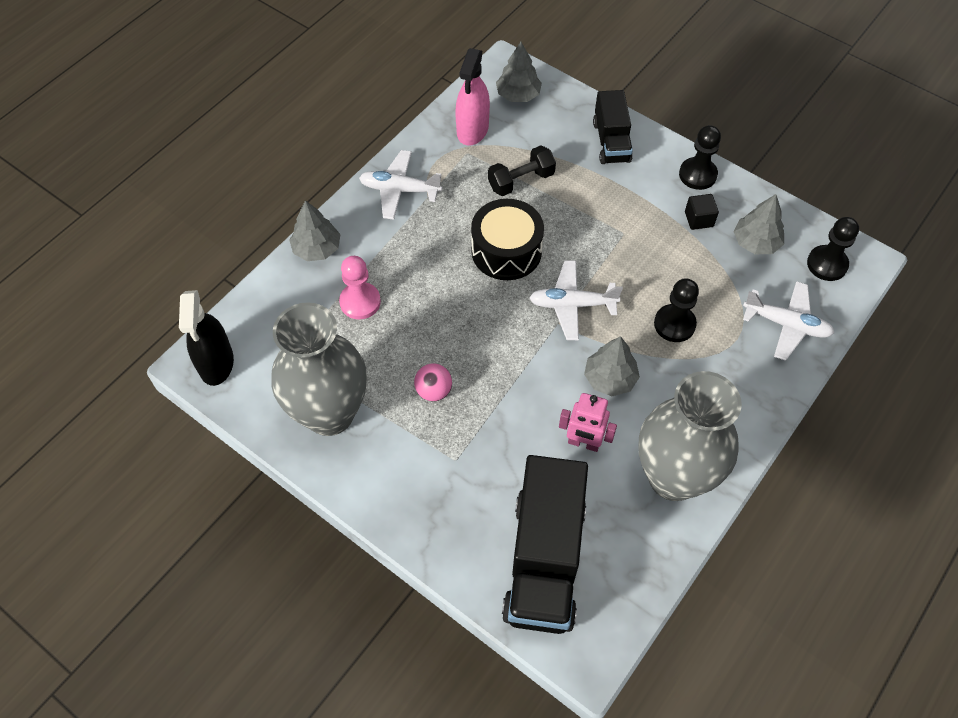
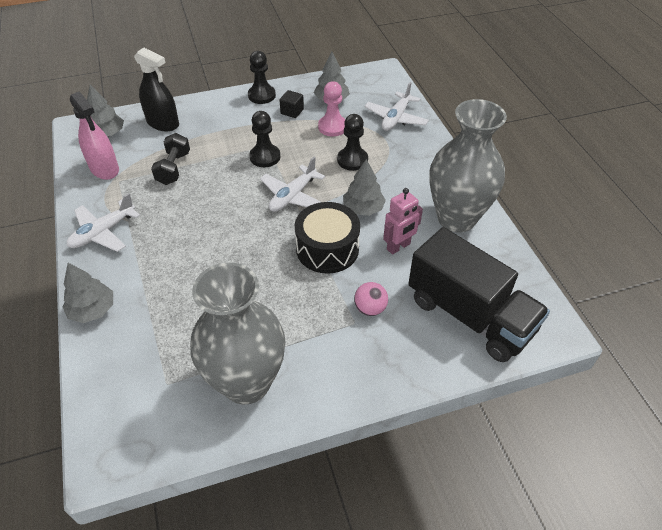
camera: 55 degrees left, 10 degrees down
black spray bottle [179,290,234,386] -> black spray bottle moved to [134,47,179,131]
pink pawn [339,256,381,320] -> pink pawn moved to [318,81,345,136]
pink ball [414,363,452,401] -> pink ball moved to [354,282,388,316]
black drum [471,199,544,280] -> black drum moved to [295,202,360,274]
black truck [593,90,633,164] -> none
white plane [743,281,834,361] -> white plane turned 150 degrees clockwise [364,82,429,131]
black pawn [807,217,859,281] -> black pawn moved to [249,111,280,167]

